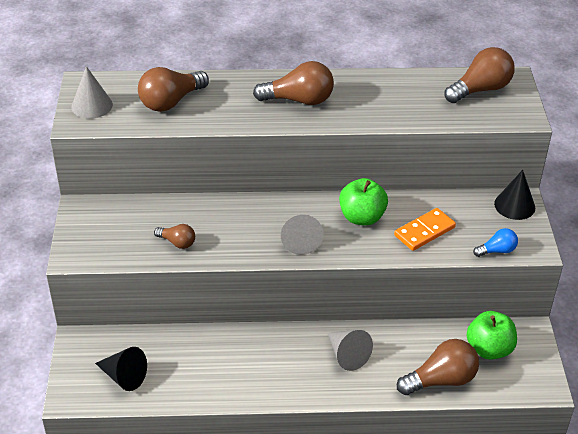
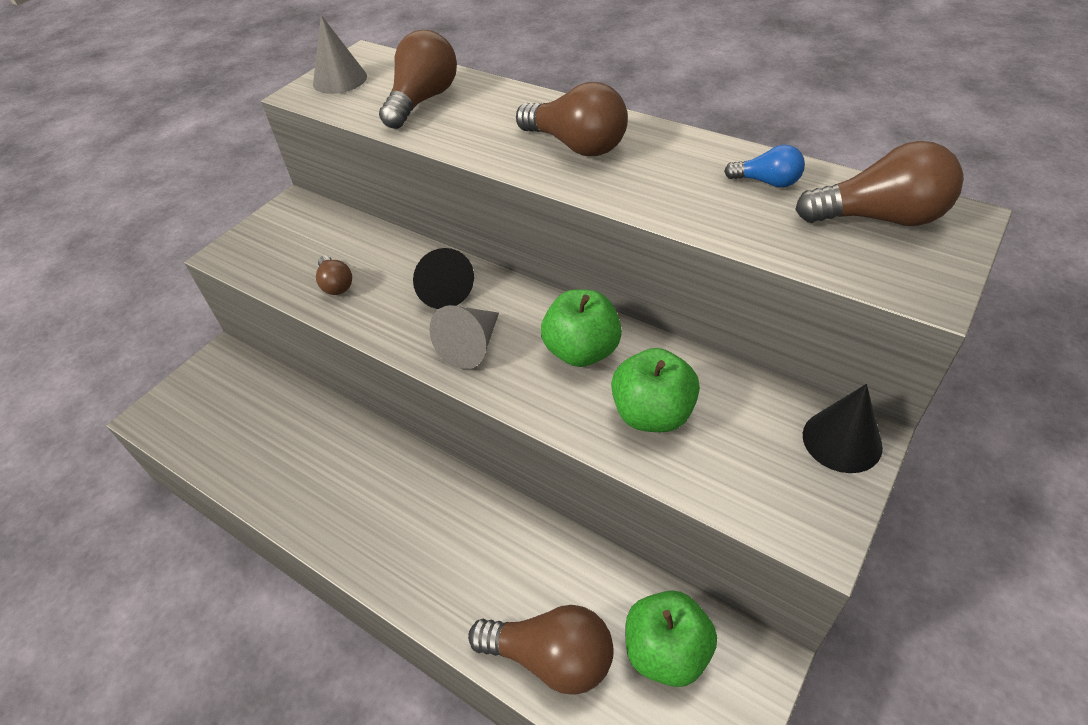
camera: 40 degrees right, 5 degrees up
black cone [95,347,147,391] -> black cone moved to [413,248,474,309]
brown light bulb [138,67,209,112] -> brown light bulb turned 120 degrees clockwise [379,30,457,129]
grey cone [328,330,373,371] -> none
orange domino [394,208,456,251] -> green apple [611,348,700,432]
blue light bulb [473,228,518,257] -> blue light bulb moved to [724,145,805,188]

